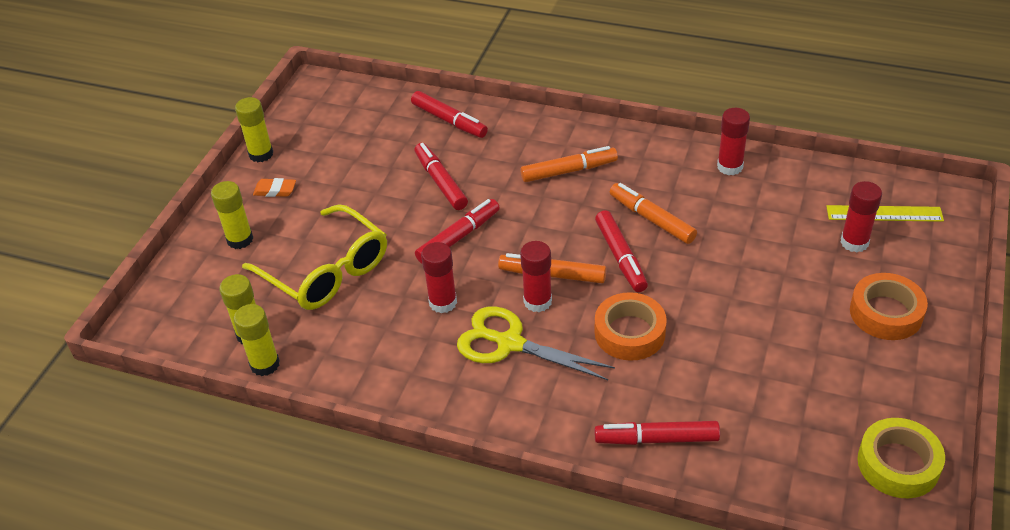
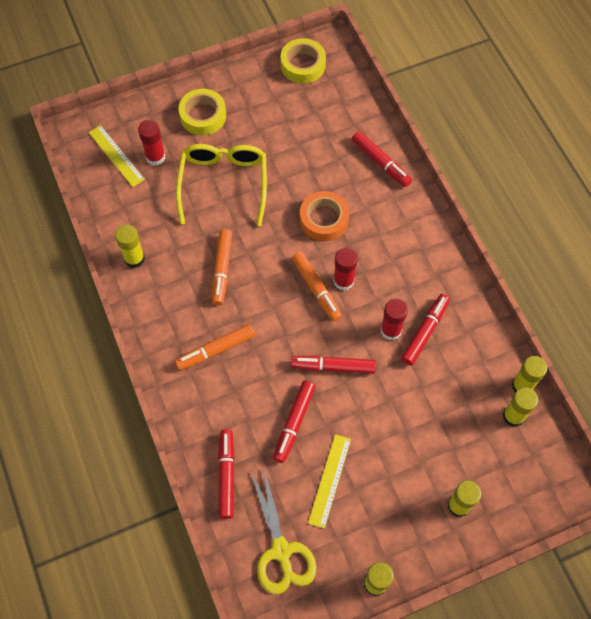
camera: 135 degrees left, 20 degrees up
yellow glasses [242,204,387,310] -> yellow glasses moved to [176,144,267,226]
orange eraser [253,178,296,197] -> none
yellow scissors [457,306,615,380] -> yellow scissors moved to [251,469,317,594]
orange marker [520,146,618,182] -> orange marker turned 60 degrees counterclockwise [175,324,255,370]
red marker [595,210,648,292] -> red marker moved to [401,294,450,366]
red glue stick [717,108,750,175] -> yellow glue stick [115,225,145,268]
orange tape [850,273,928,340] -> yellow tape [179,89,226,135]
none -> yellow ruler [308,434,351,529]

